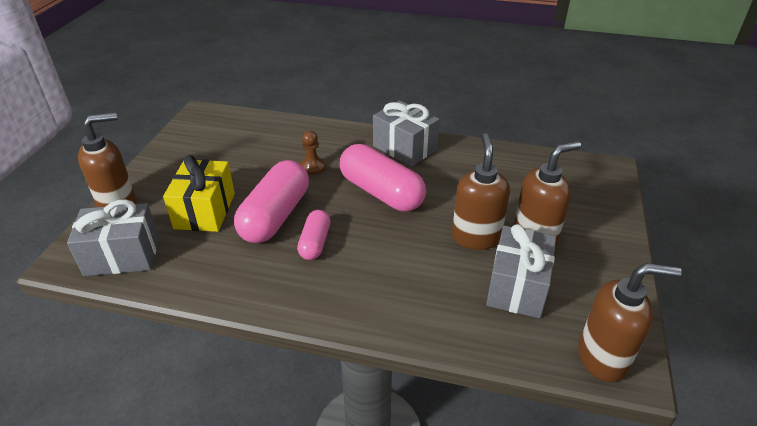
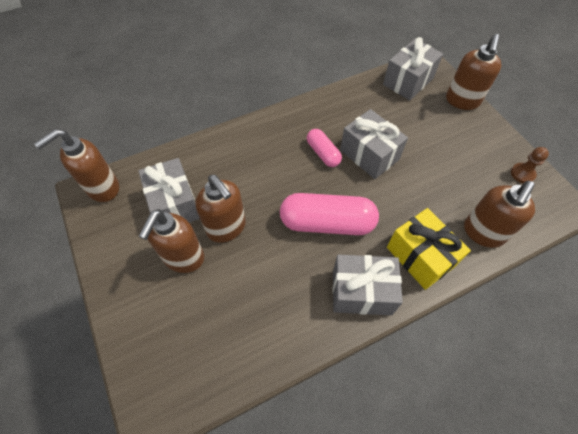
camera: 140 degrees right, 20 degrees up
yellow gift [163,155,235,232] -> yellow gift moved to [387,208,471,290]
pink capsule [234,160,309,243] -> grey gift [340,109,408,179]
brown pawn [300,131,325,175] -> brown pawn moved to [511,147,549,183]
none -> brown soap dispenser [464,180,535,248]

